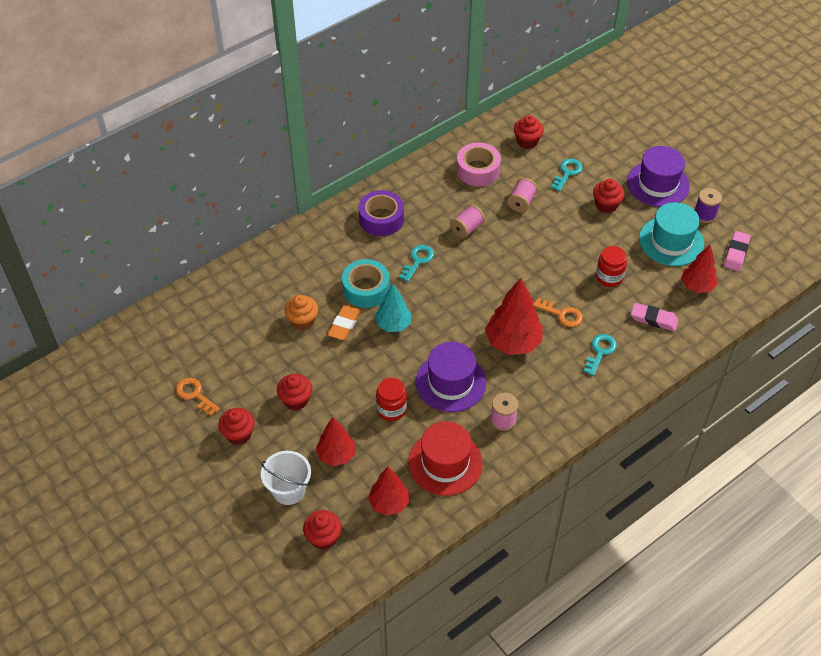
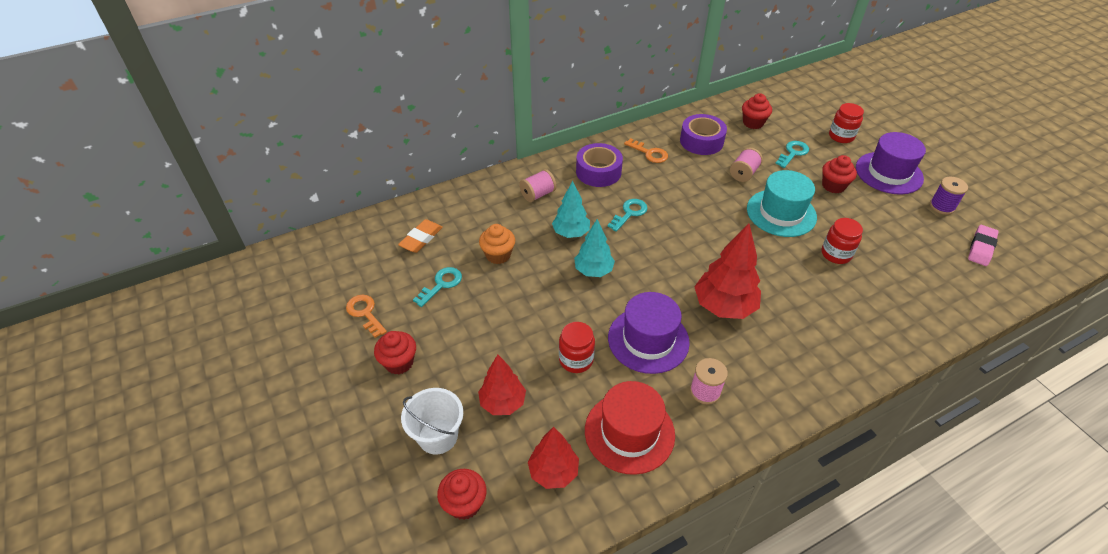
camera: 10 degrees right, 5 degrees down
red cupcake [277,374,312,410] -> none
orange eraser [328,305,361,340] -> orange eraser moved to [398,219,443,253]
turquoise tape [342,259,390,308] -> turquoise tree [552,181,590,238]
pink spool [450,204,485,238] -> pink spool moved to [519,169,556,202]
pink tape [456,142,501,186] -> purple tape [680,114,727,155]
orange key [533,298,583,327] -> orange key moved to [624,138,668,163]
turquoise key [584,334,617,376] -> turquoise key moved to [413,267,462,307]
pink eraser [631,303,679,331] -> none
turquoise hat [639,202,704,266] -> turquoise hat moved to [747,170,817,237]
red tree [681,245,718,293] -> none
none -> red jar [829,103,864,143]

